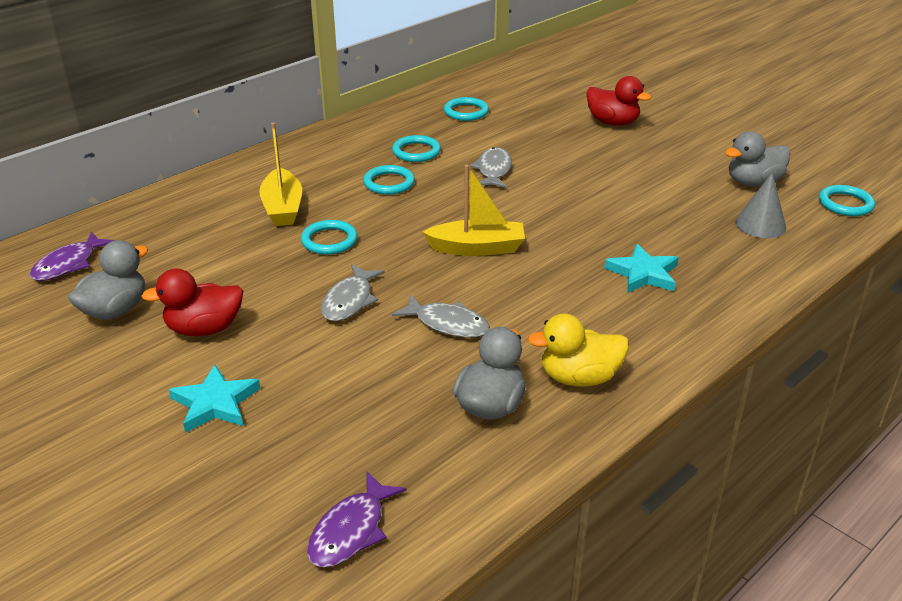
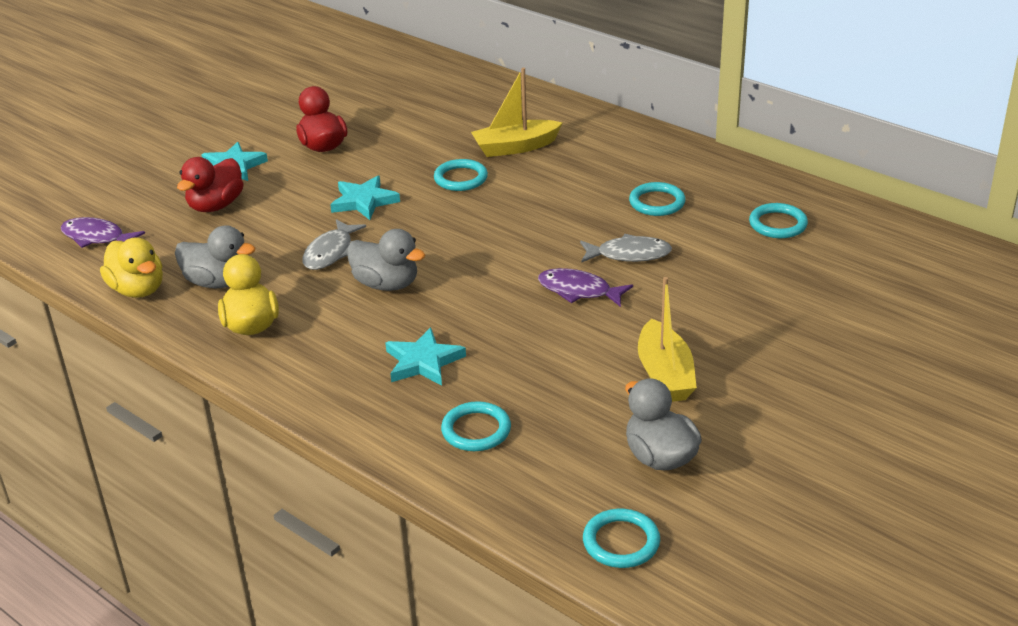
camera: 85 degrees right, 0 degrees up
purple fish [30,232,115,281] -> purple fish moved to [538,268,633,307]
grey duck [68,240,148,320] -> grey duck moved to [347,229,425,291]
grey fish [321,265,385,321] -> turquoise star [330,176,400,220]
turquoise ring [363,165,415,195] -> turquoise ring moved to [441,401,511,451]
yellow boat [422,165,525,256] -> yellow boat moved to [638,277,697,402]
red duck [586,76,651,126] -> red duck moved to [177,157,244,212]
grey cone [735,172,786,238] -> none
none -> yellow duck [100,237,163,298]

